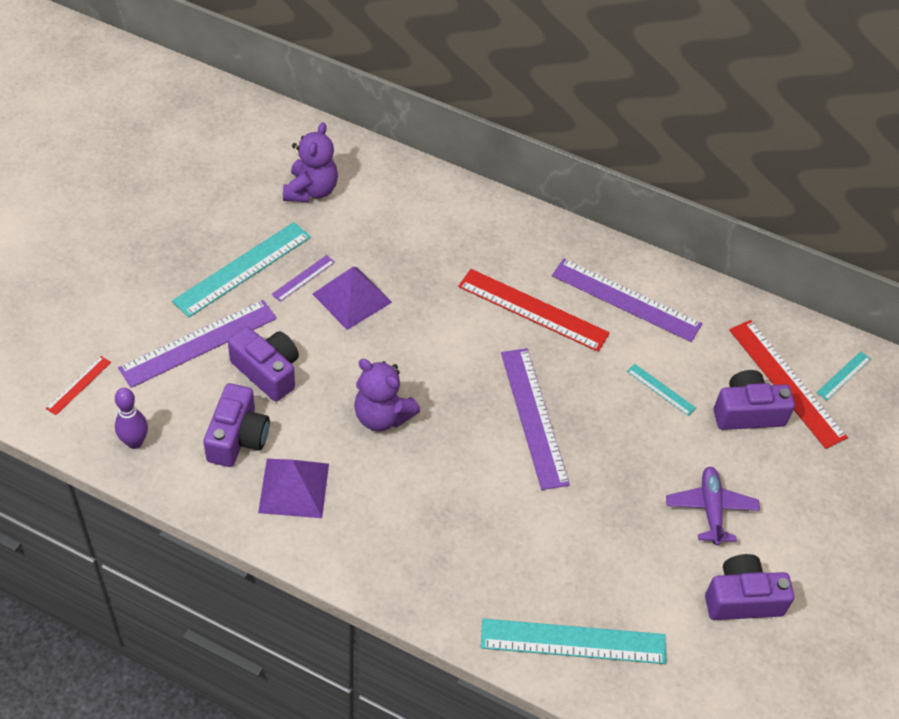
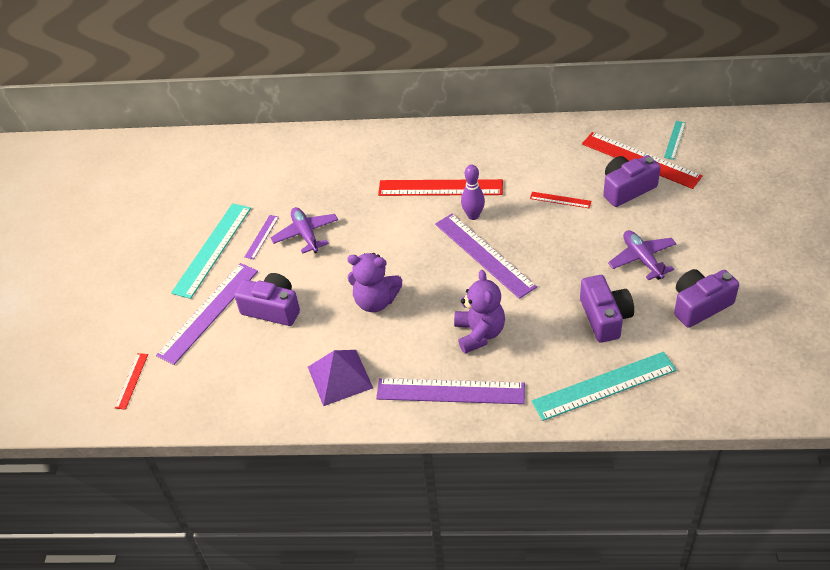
camera: 15 degrees left, 5 degrees down
purple bowling pin [115,388,148,449] -> purple bowling pin moved to [461,165,485,220]
purple camera [203,383,270,467] -> purple camera moved to [580,275,634,343]
purple teddy bear [283,122,338,202] -> purple teddy bear moved to [454,270,505,353]
purple pyramid [313,267,392,330] -> purple plane [270,207,338,254]
purple ruler [552,258,702,342] -> purple ruler moved to [376,378,525,404]
turquoise ruler [627,364,696,416] -> red ruler [530,192,591,208]

